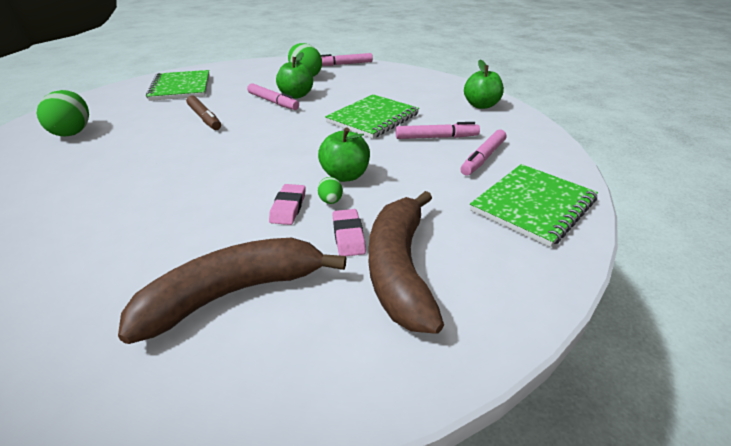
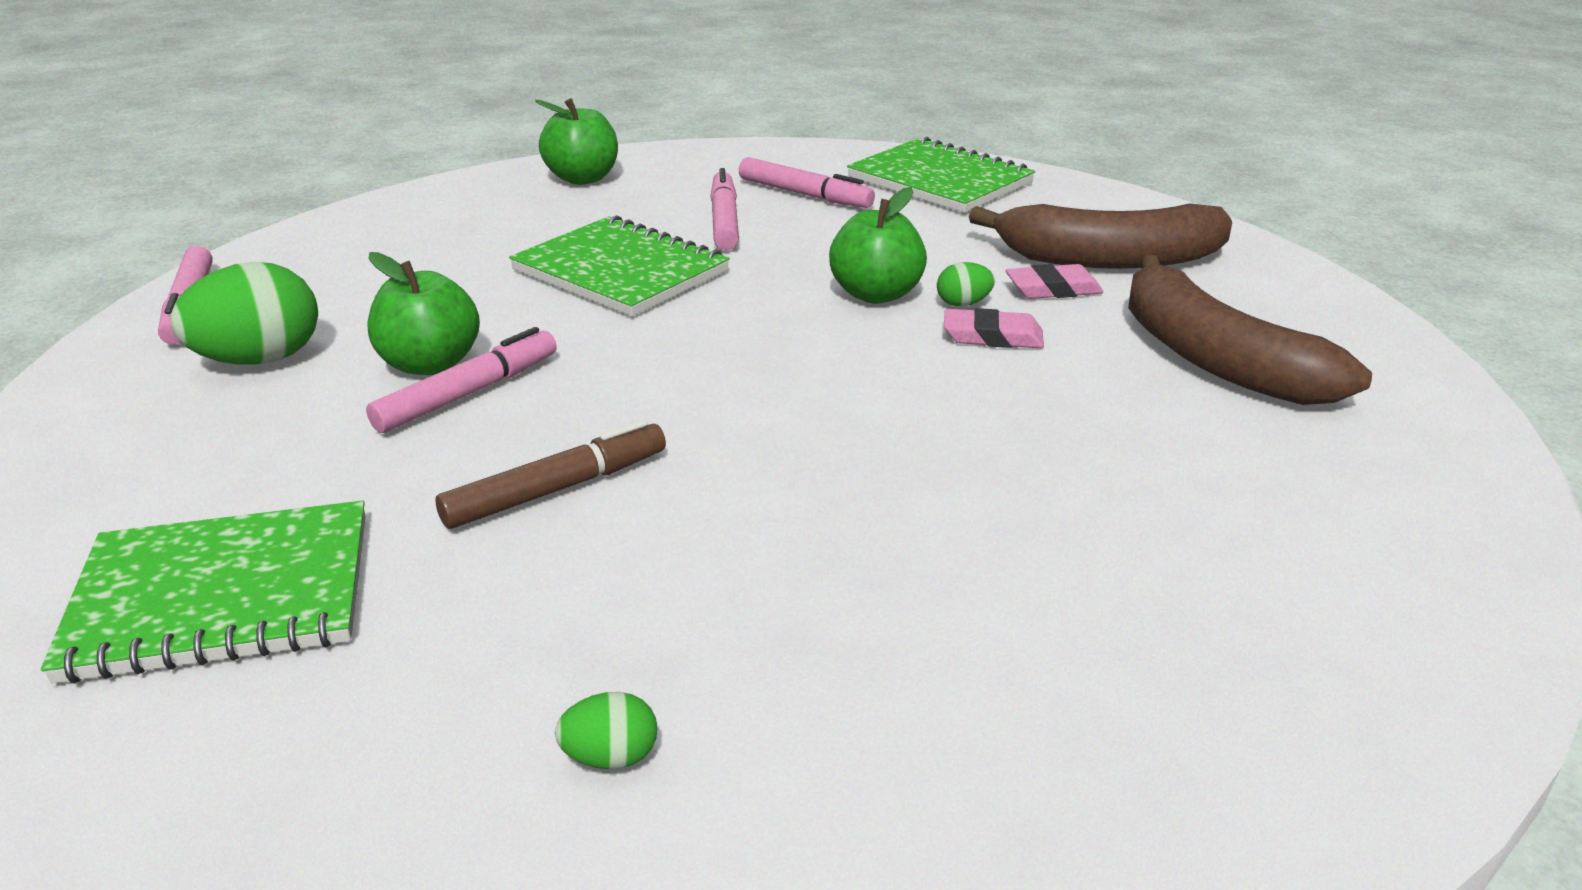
camera: 90 degrees left, 5 degrees down
green egg [37,90,89,136] -> green egg [555,692,657,769], size x0.47

